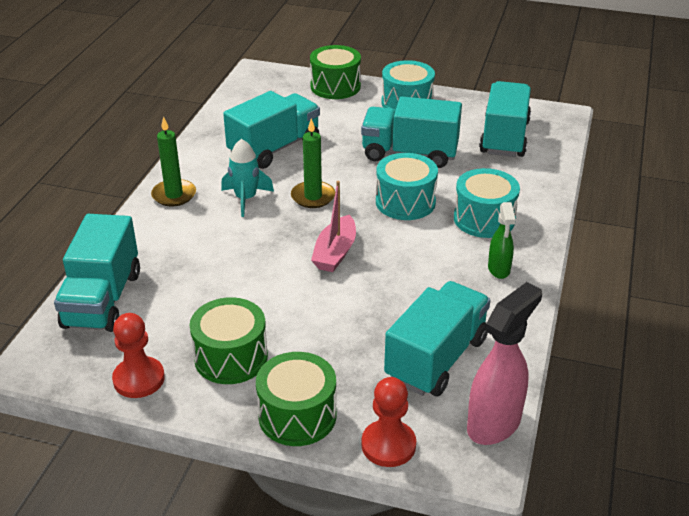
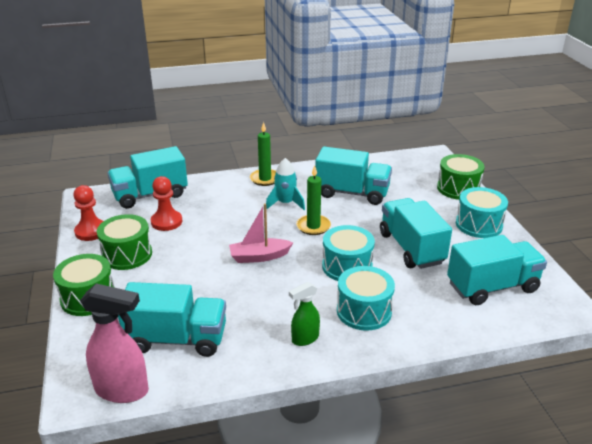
camera: 60 degrees right, 5 degrees down
red pawn [361,377,416,467] -> red pawn moved to [151,176,182,231]

